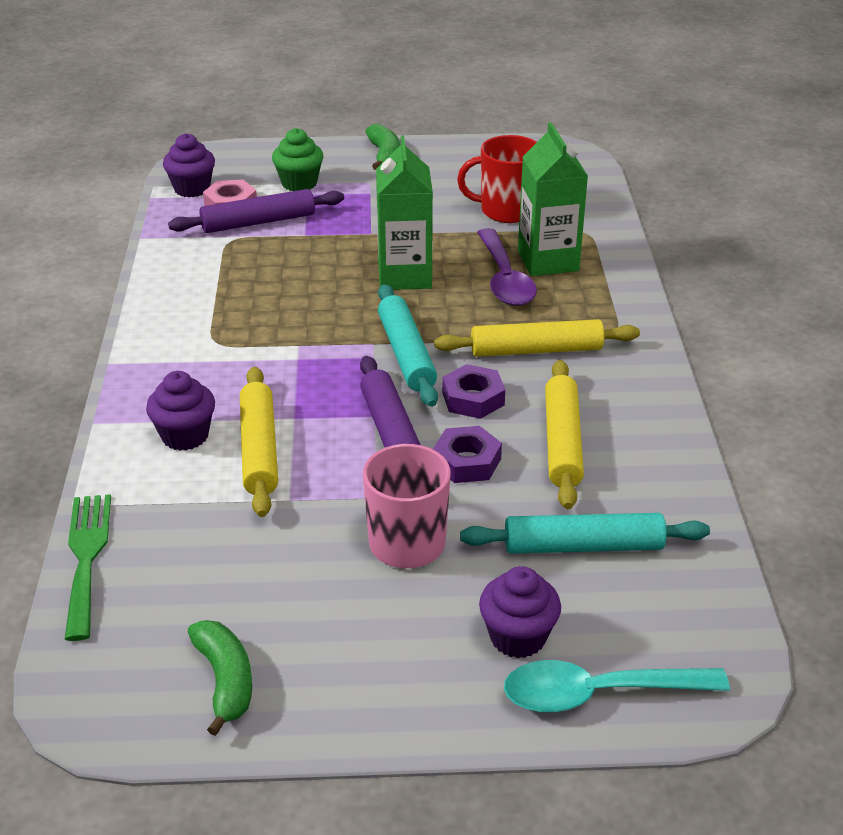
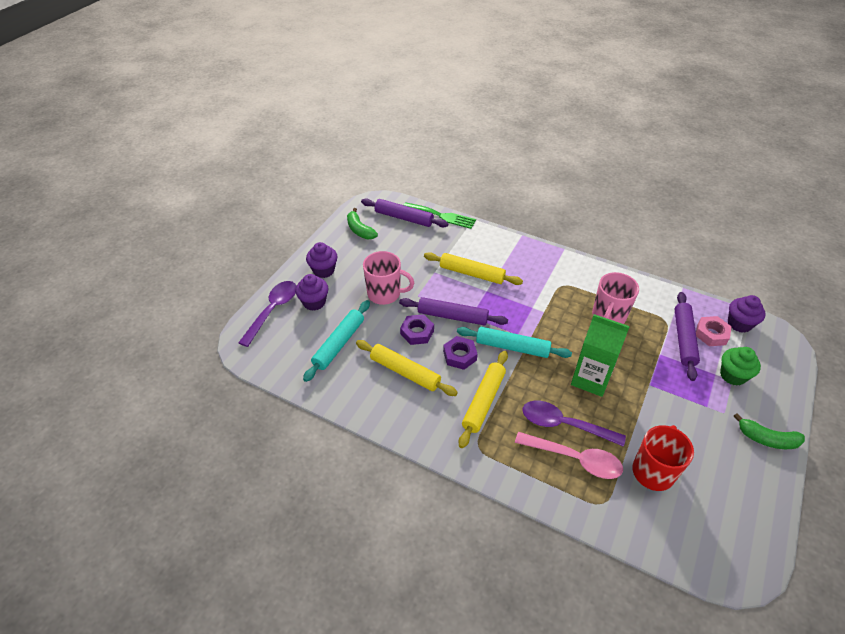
camera: 120 degrees right, 10 degrees up
purple cupcake [146,371,215,451] -> purple cupcake moved to [306,242,338,278]
green banana [188,620,252,736] -> green banana turned 45 degrees clockwise [347,208,378,239]
turquoise spoon [504,660,730,713] -> purple spoon [238,281,297,347]
green carton [518,122,588,276] -> pink spoon [515,432,623,479]
none -> purple rolling pin [361,199,448,227]
none -> pink mug [592,272,639,324]

